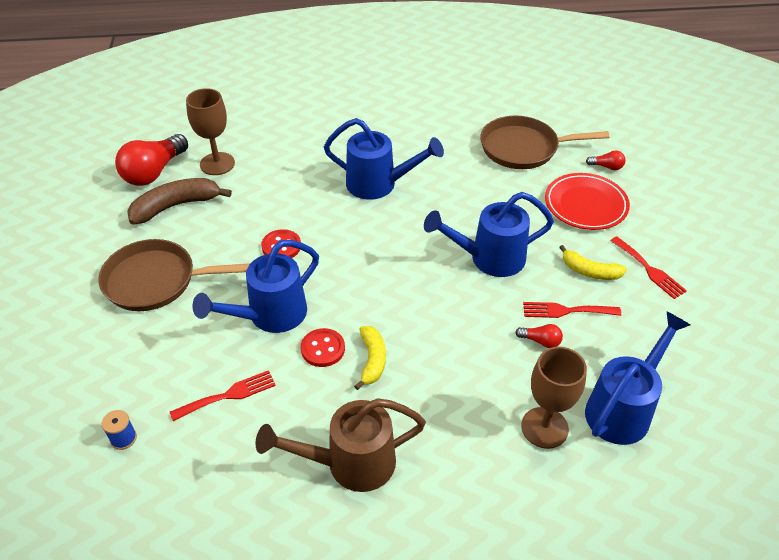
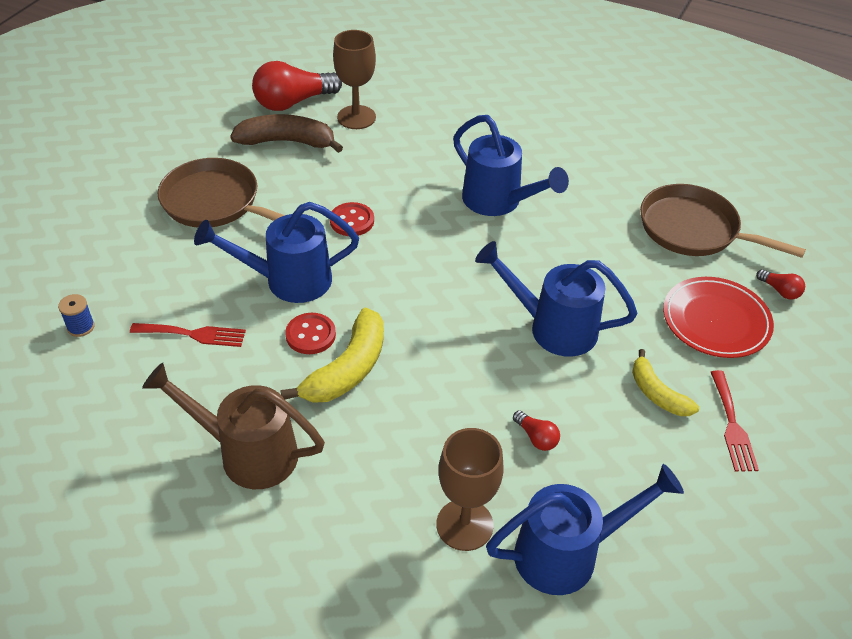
camera: 30 degrees right, 0 degrees up
yellow banana [354,326,386,390] -> yellow banana [280,307,384,403], size x1.59
red fork [523,302,621,318] -> none

